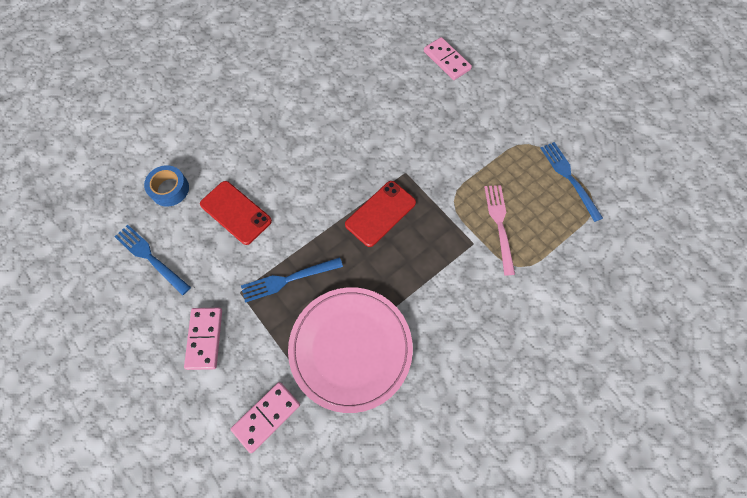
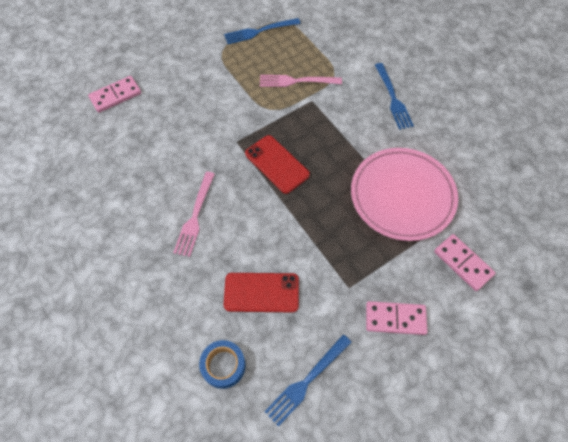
camera: 85 degrees left, 5 degrees down
red phone [200,181,272,245] -> red phone turned 45 degrees clockwise [224,273,299,312]
blue fork [241,257,343,303] -> blue fork moved to [375,63,414,130]
none -> pink fork [173,172,215,257]

